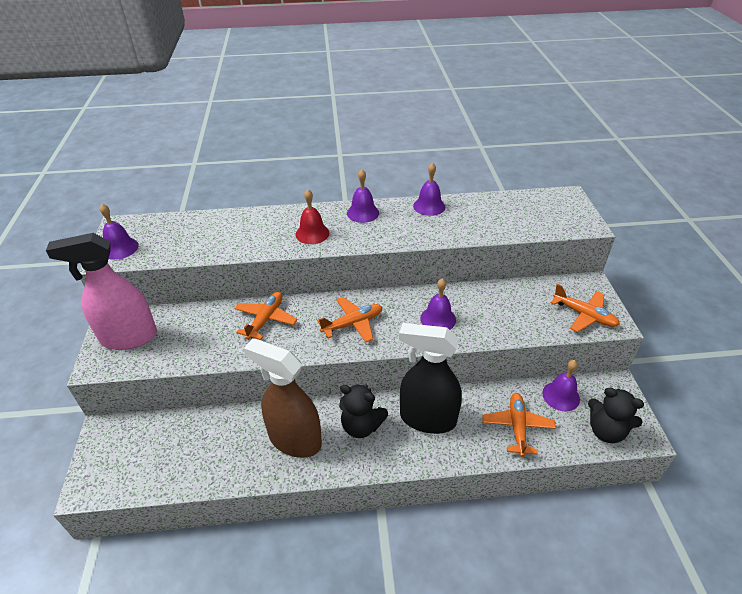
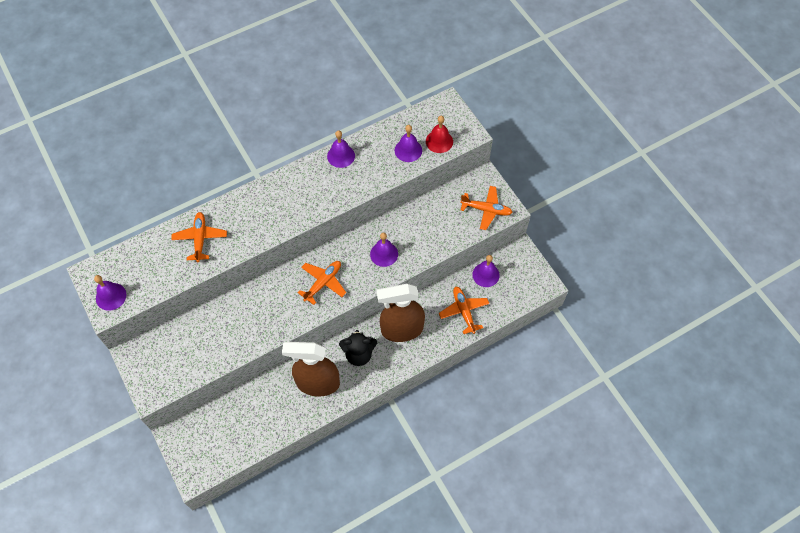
camera: 25 degrees left, 20 degrees up
pink spray bottle [46,233,157,350] -> none
orange plane [234,292,297,340] -> orange plane moved to [171,212,227,262]
red bell [296,189,329,244] -> red bell moved to [426,116,453,153]
purple bell [347,169,379,223] -> purple bell moved to [395,125,422,162]
black spray bottle [399,323,462,434] -> brown spray bottle [377,284,425,342]
black teddy bear [588,388,644,443] -> none

